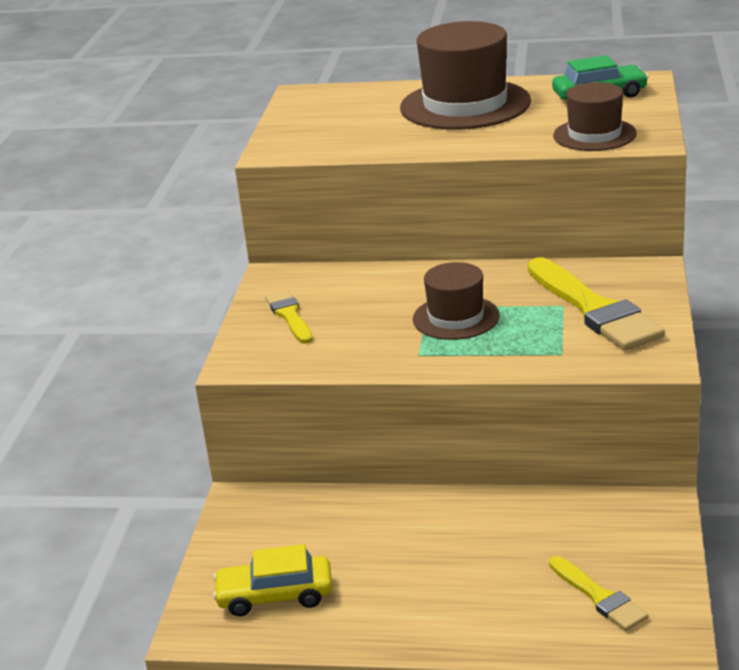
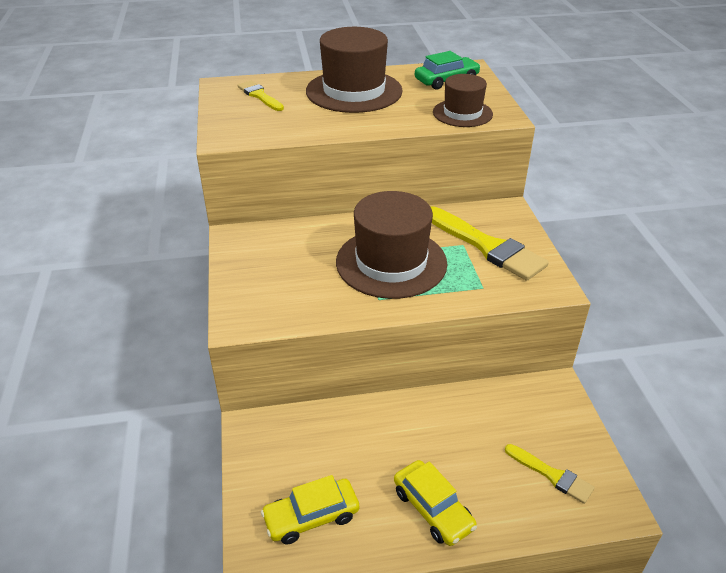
camera: 20 degrees left, 10 degrees up
yellow brush [265,290,313,344] -> yellow brush moved to [237,81,284,111]
brown hat [413,262,500,340] -> brown hat [336,191,447,299], size x1.71
none -> yellow car [394,460,477,546]

